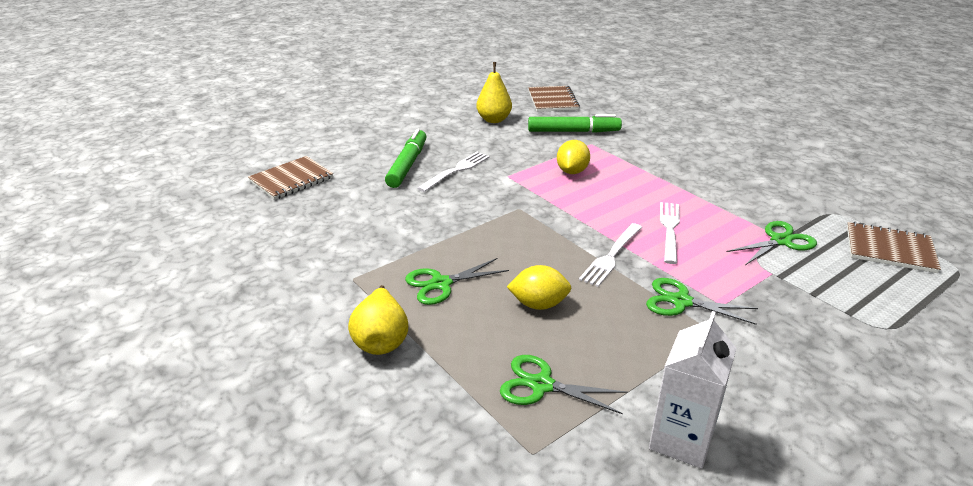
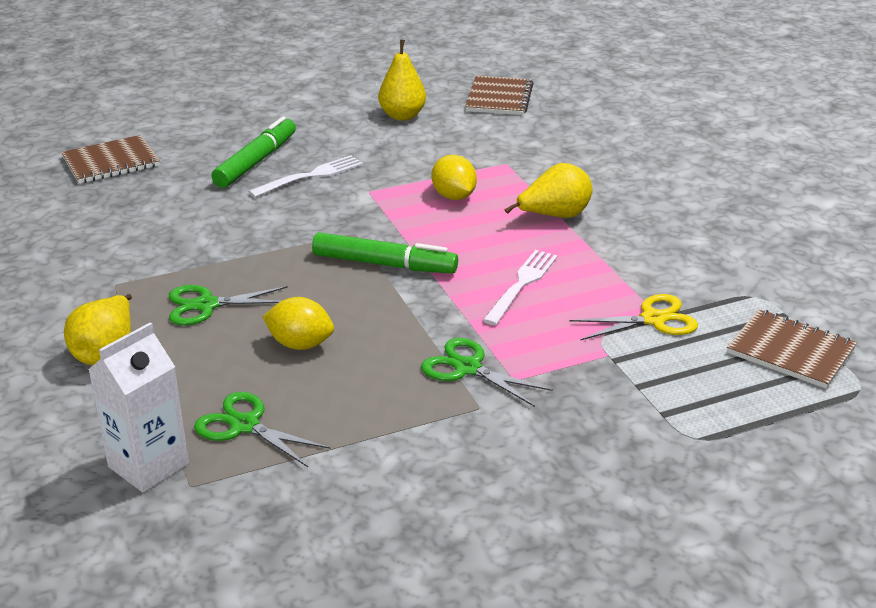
camera: 15 degrees right, 0 degrees up
green marker [528,114,622,133] -> green marker moved to [312,232,458,273]
yellow lemon [557,140,590,174] -> yellow lemon turned 60 degrees counterclockwise [432,155,477,200]
white fork [579,223,642,287] -> none
white carton [649,311,737,469] -> white carton moved to [88,322,189,492]
green scissors [727,221,817,265] -> yellow scissors [569,294,698,341]
none -> yellow pear [505,163,592,218]

